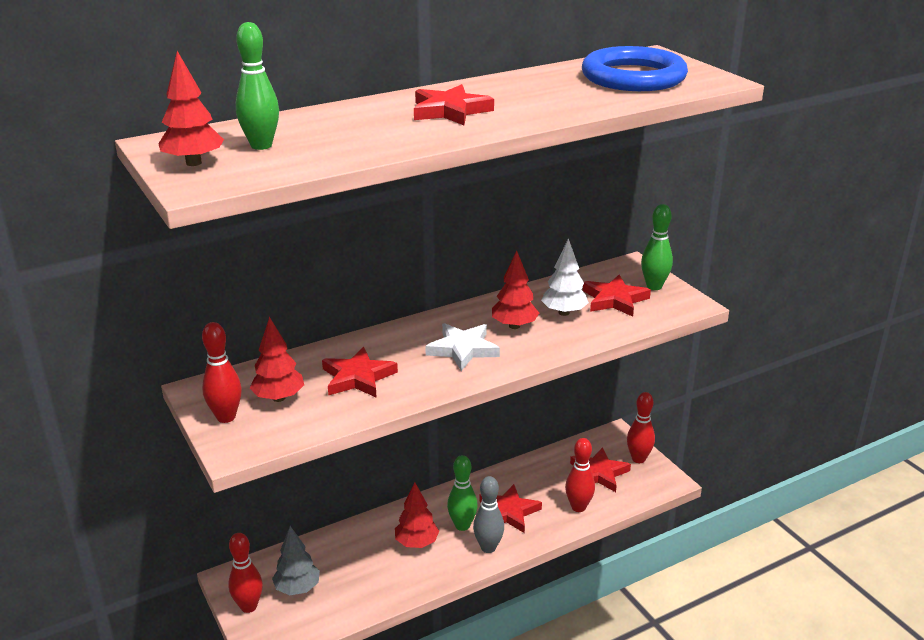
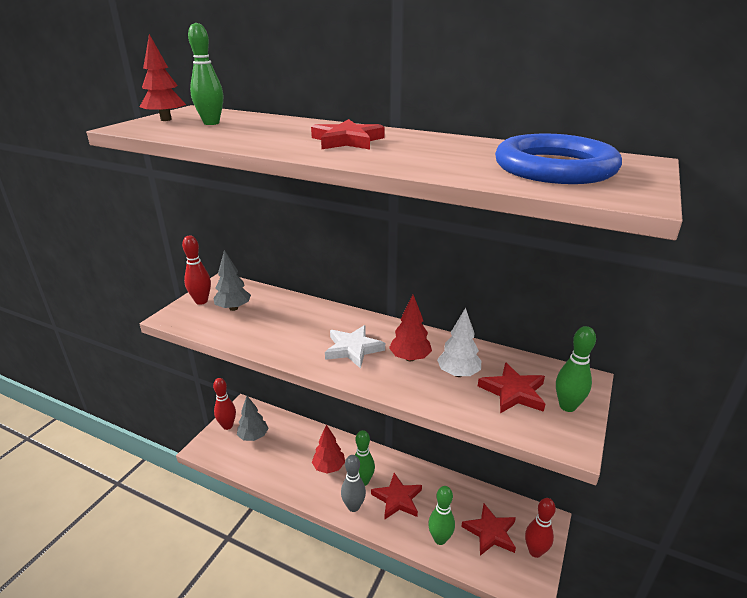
camera: 55 degrees right, 0 degrees up
red tree [250,317,304,402] -> grey tree [213,250,251,311]
red star [322,347,398,398] -> none
red bowling pin [565,438,595,512] -> green bowling pin [428,486,455,545]

